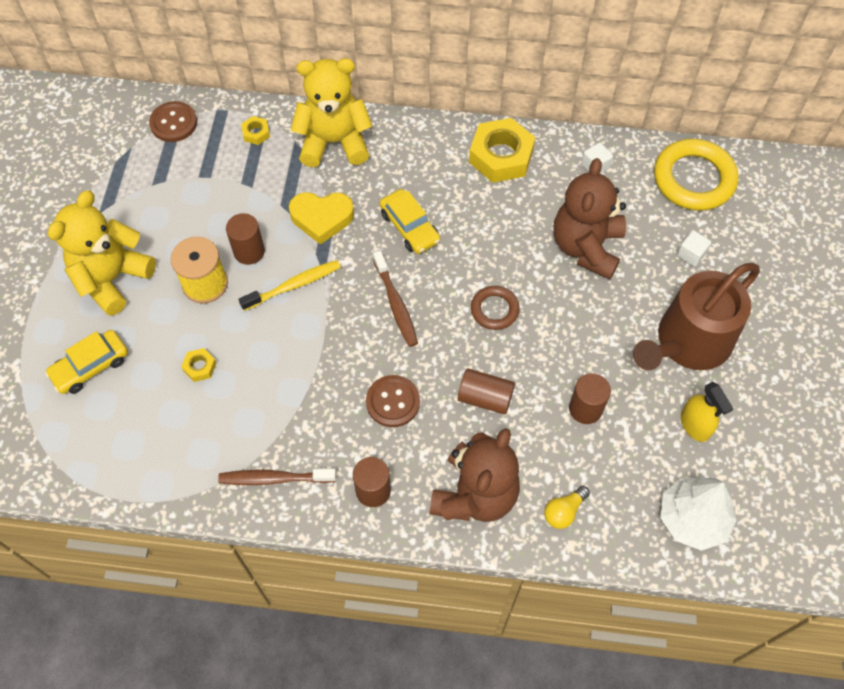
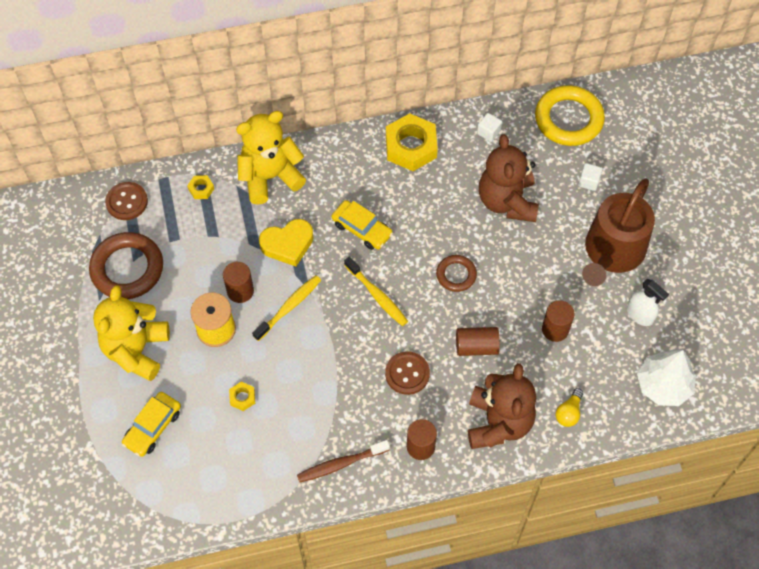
camera: 20 degrees left, 0 degrees up
brown toothbrush [373,251,418,347] -> yellow toothbrush [344,257,408,326]
yellow spray bottle [681,382,733,442] -> white spray bottle [627,279,669,326]
none -> brown ring [89,232,163,299]

